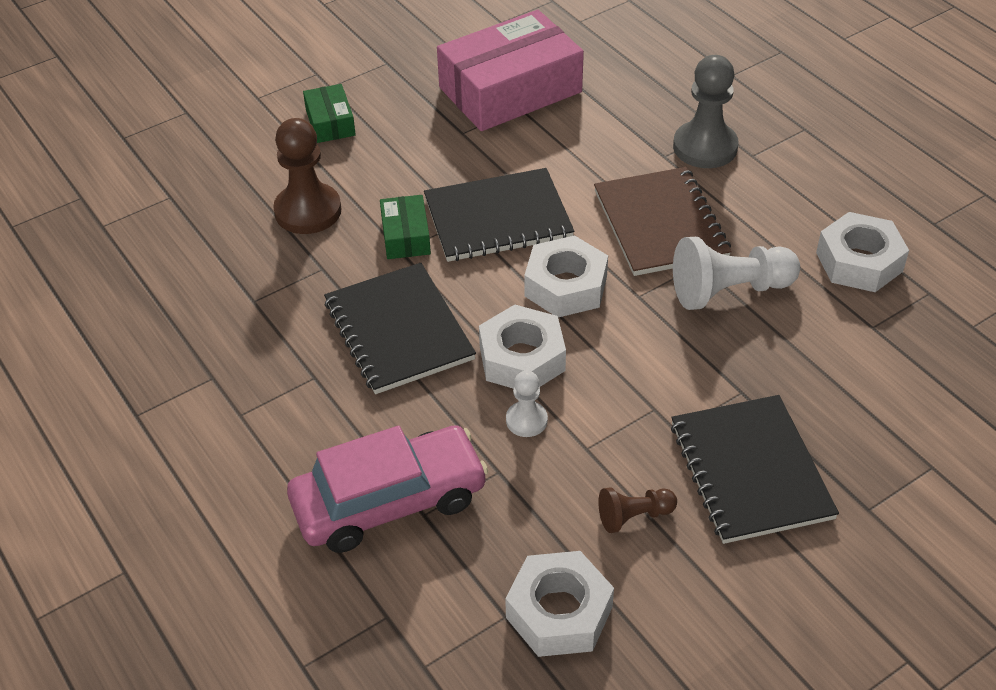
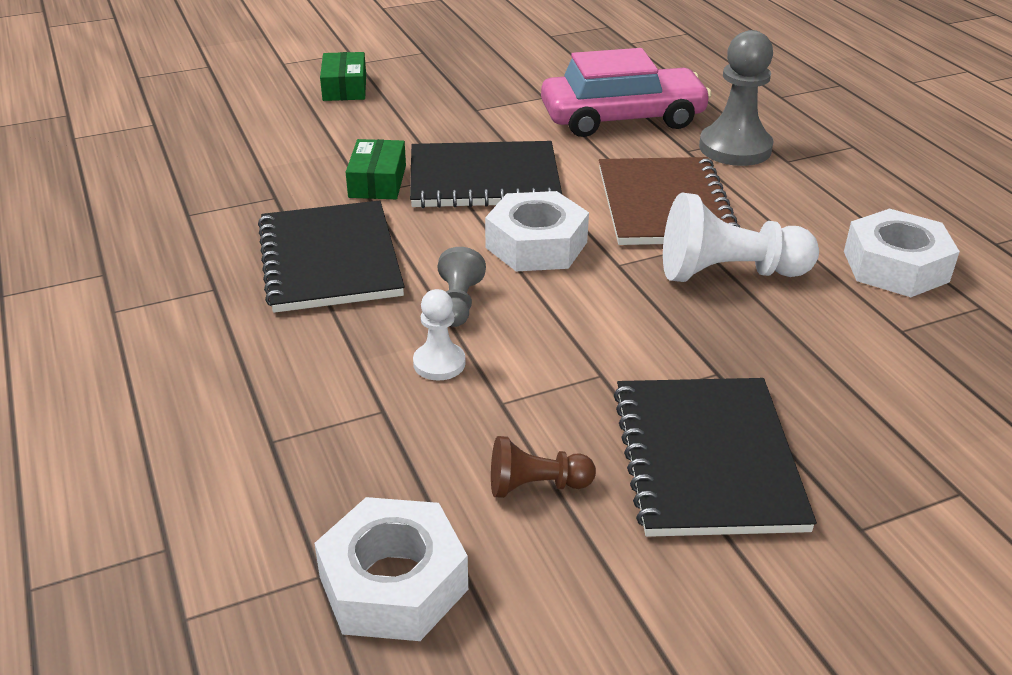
camera: 10 degrees right, 10 degrees down
brown pawn [273,118,342,234] -> none
pink car [287,425,488,553] -> pink car moved to [541,48,711,137]
pink box [437,10,584,131] -> none
white nut [479,305,566,389] -> grey pawn [437,247,486,327]

